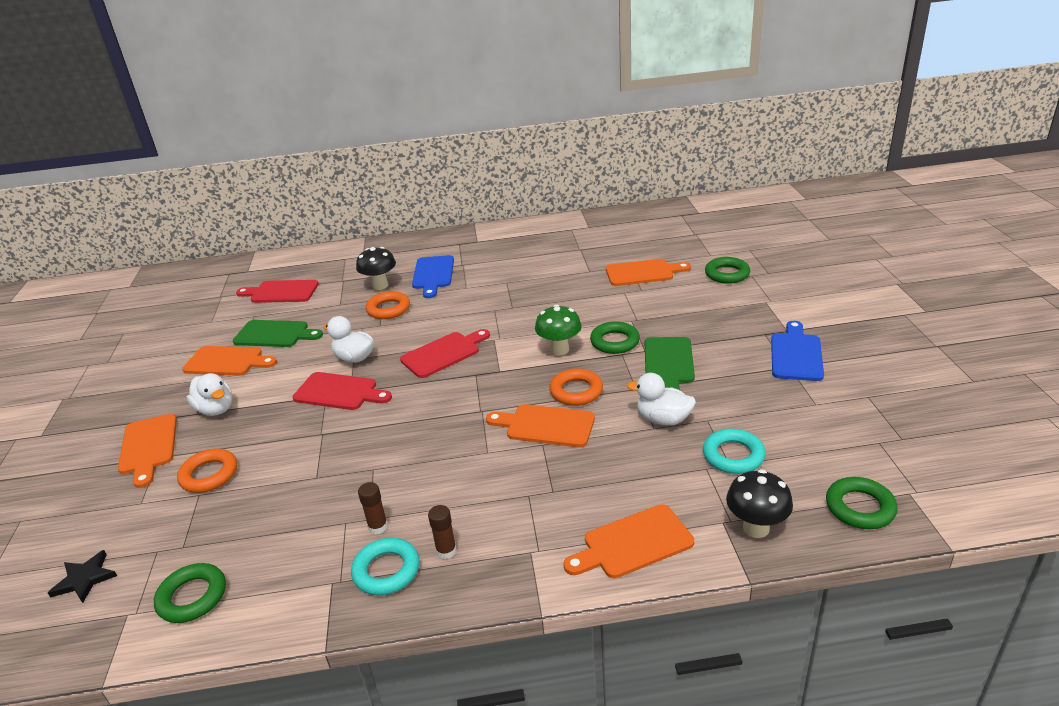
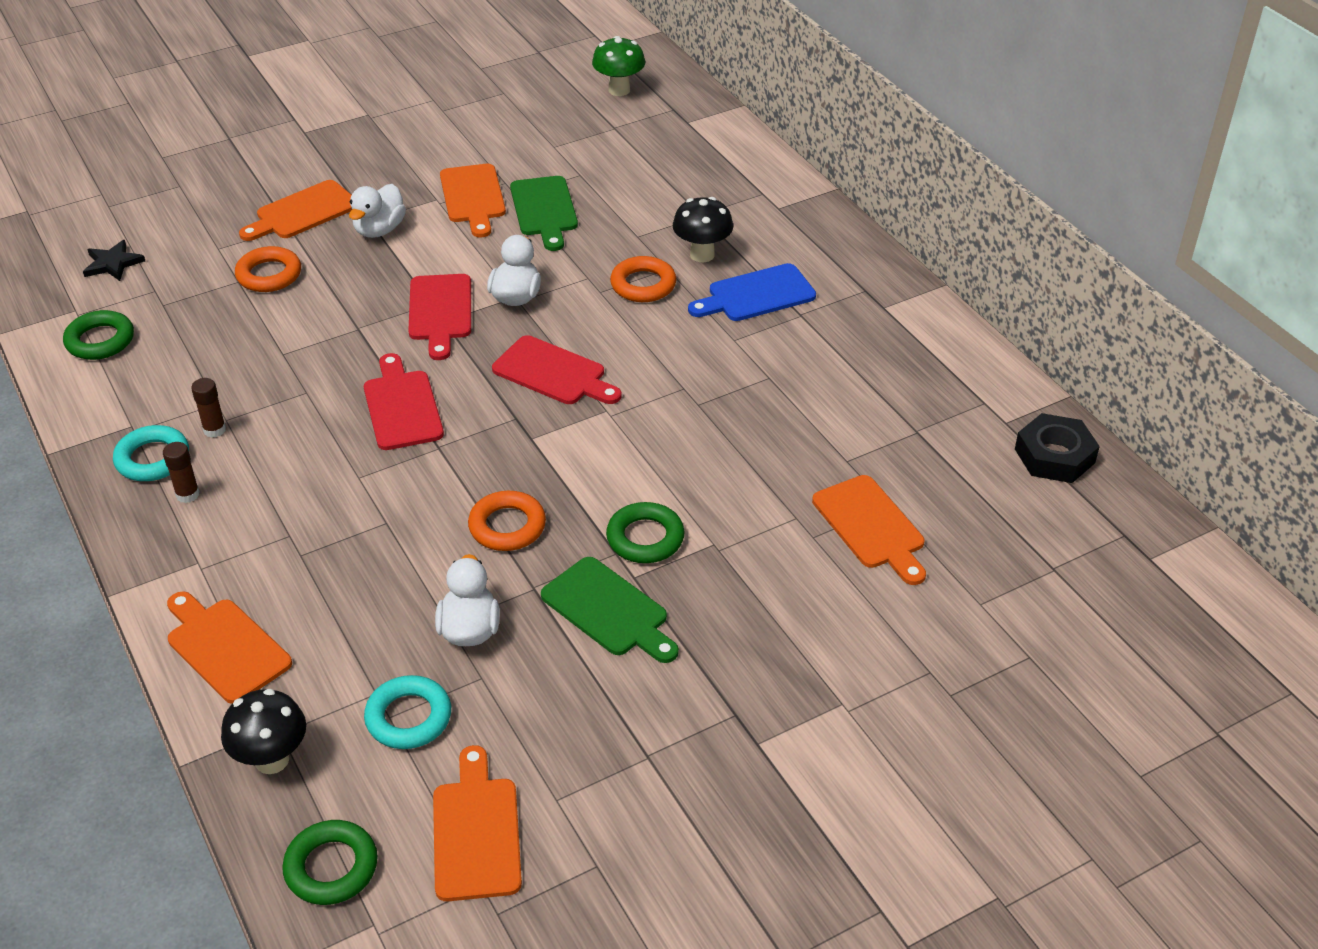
camera: 65 degrees right, 10 degrees up
red cutting board [236,280,319,303] -> red cutting board moved to [364,353,444,450]
orange cutting board [486,404,595,447] -> orange cutting board moved to [433,745,522,901]
green mushroom [535,304,582,356] -> green mushroom moved to [592,36,645,96]
green cutting board [645,337,695,390] -> green cutting board turned 120 degrees counterclockwise [541,557,679,663]
green ring [705,257,750,284] -> none
blue cutting board [771,321,824,381] -> none
none -> black nut [1015,413,1100,483]

